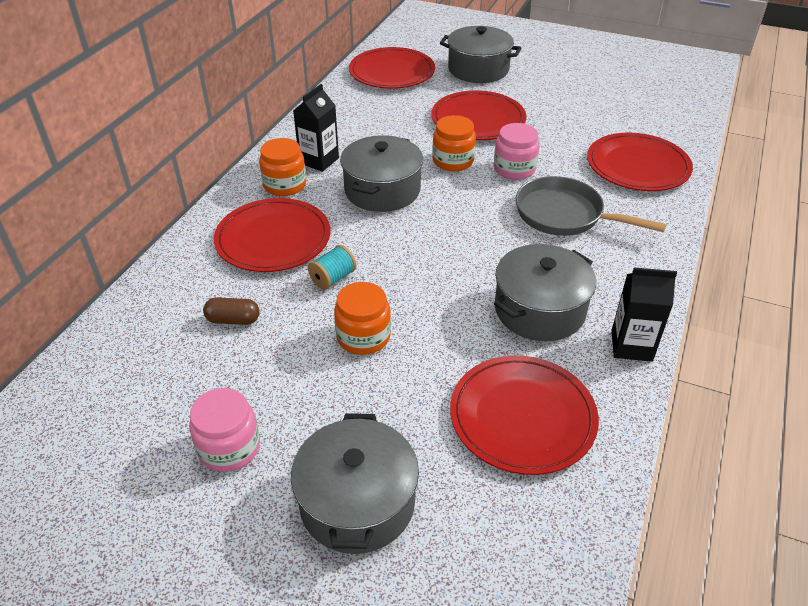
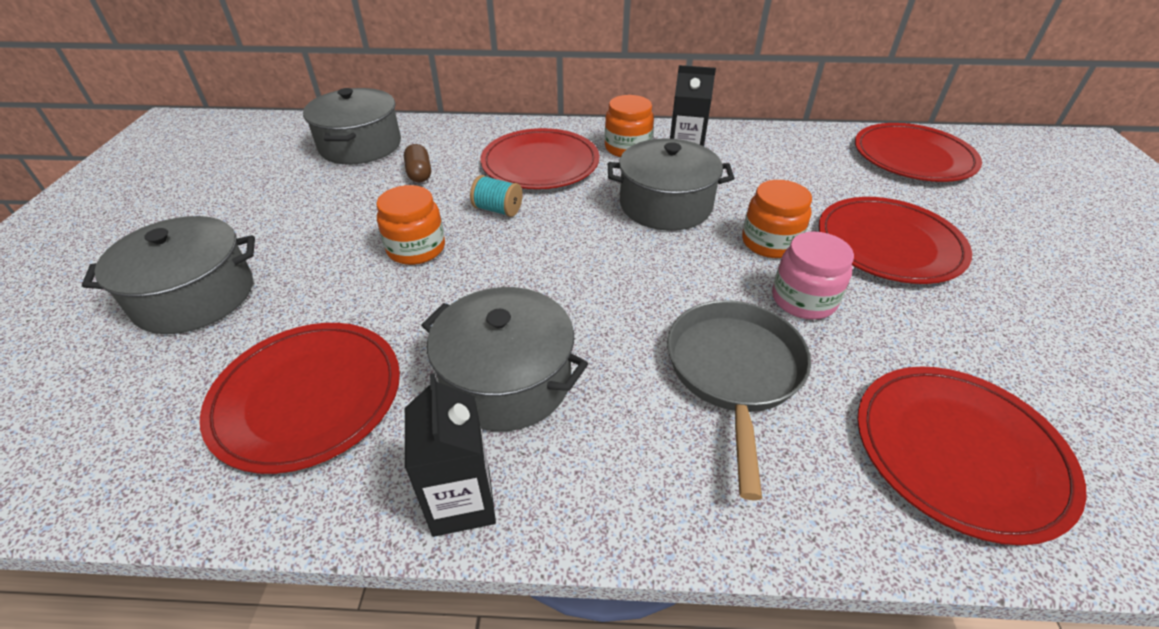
camera: 70 degrees right, 0 degrees up
pink jar [189,388,260,472] -> none
grey pot [440,26,521,83] -> grey pot moved to [303,88,401,165]

